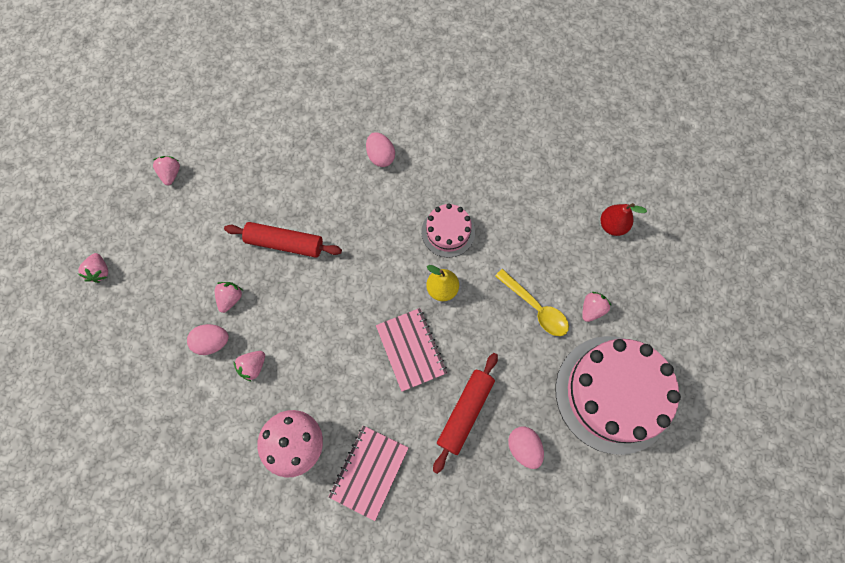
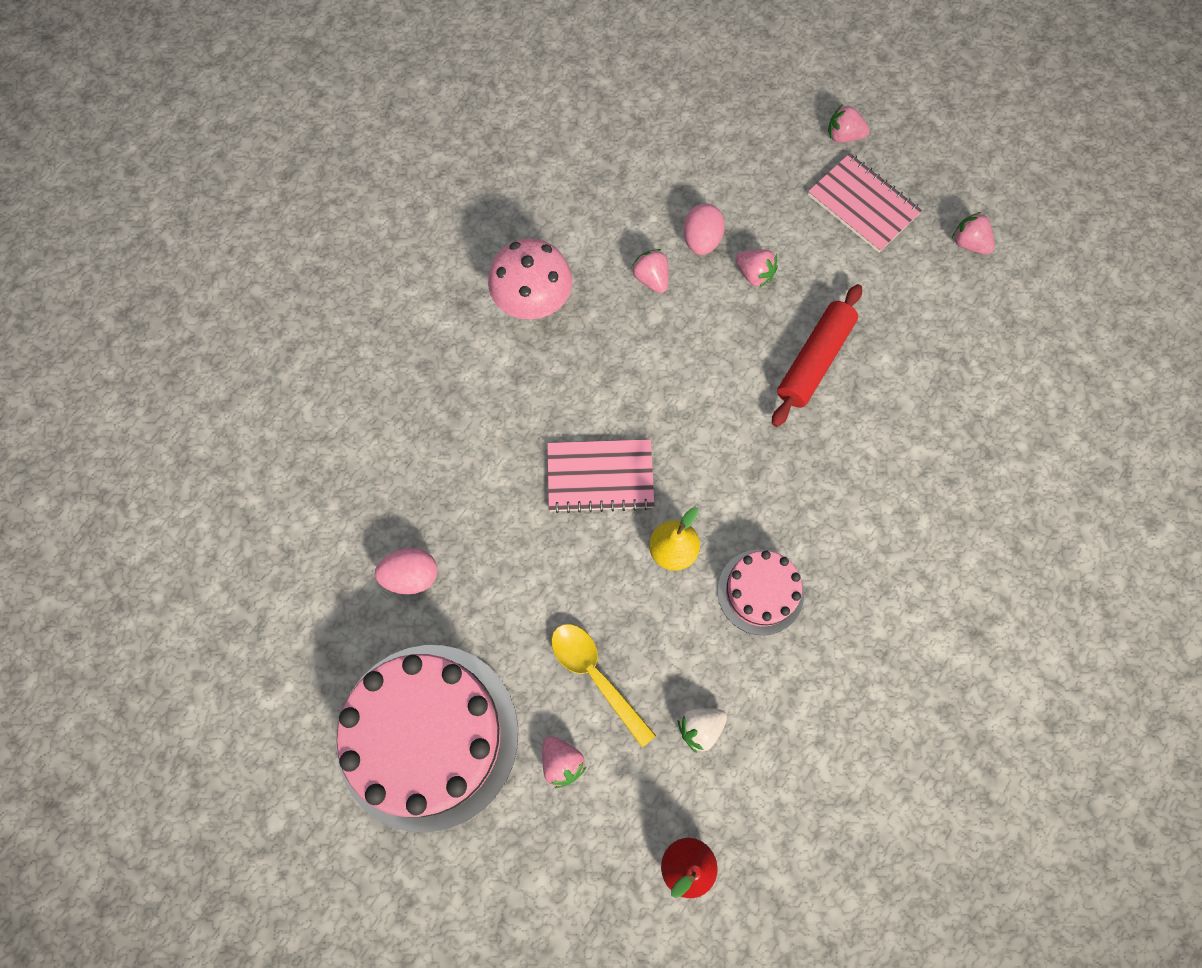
camera: 110 degrees right, 0 degrees up
pink strawberry [153,156,180,185] -> pink strawberry turned 150 degrees counterclockwise [952,212,995,254]
pink notebook [328,426,409,521] -> pink notebook moved to [808,153,922,253]
pink egg [366,132,395,167] -> none
red rolling pin [433,353,498,474] -> none
yellow spoon [495,269,569,336] -> yellow spoon turned 75 degrees clockwise [551,624,656,747]
none -> white strawberry [678,708,727,753]

